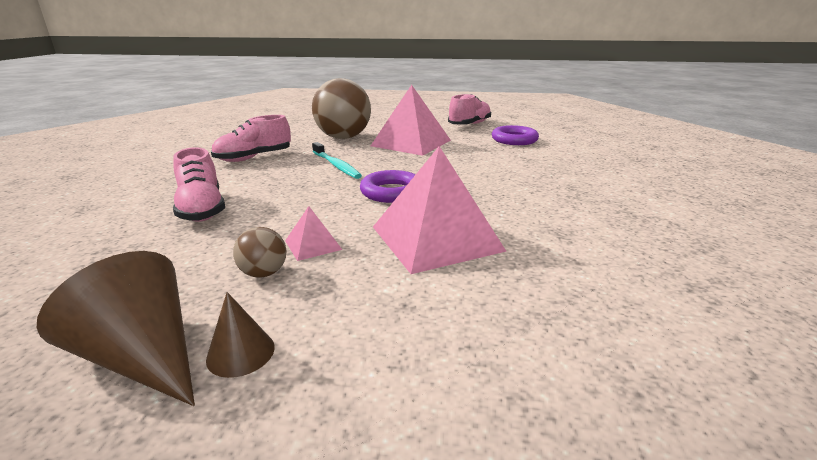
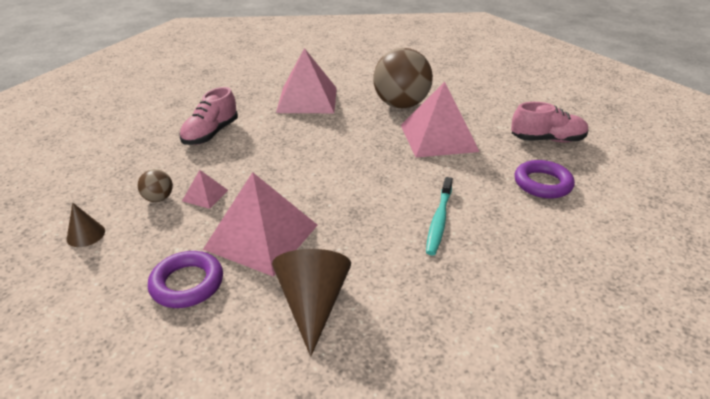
camera: 50 degrees right, 10 degrees up
brown cone [37,251,195,406] -> brown cone moved to [272,249,351,357]
pink shoe [211,115,291,162] -> pink pyramid [276,48,337,113]
turquoise toothbrush [312,142,362,179] -> turquoise toothbrush moved to [426,177,453,255]
purple ring [360,170,416,203] -> purple ring moved to [148,251,223,308]

